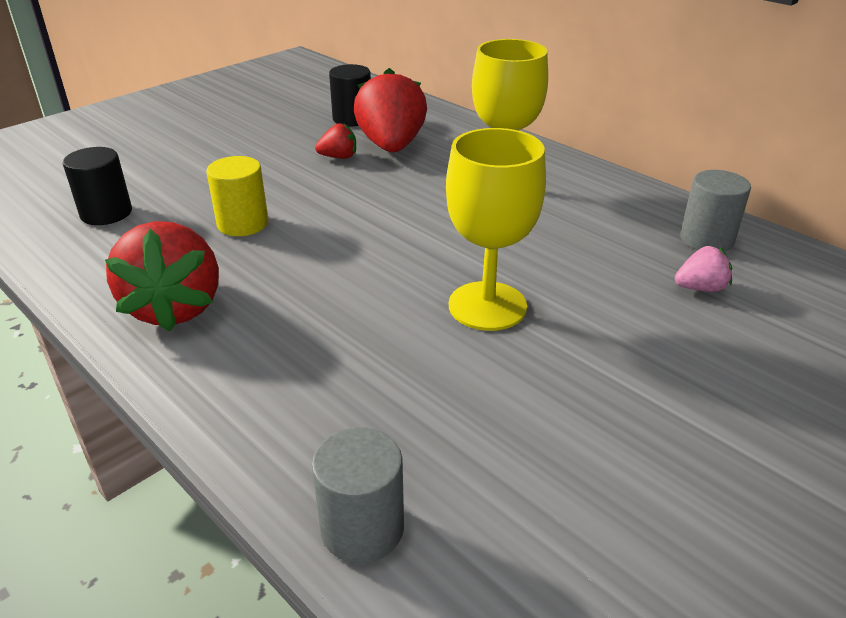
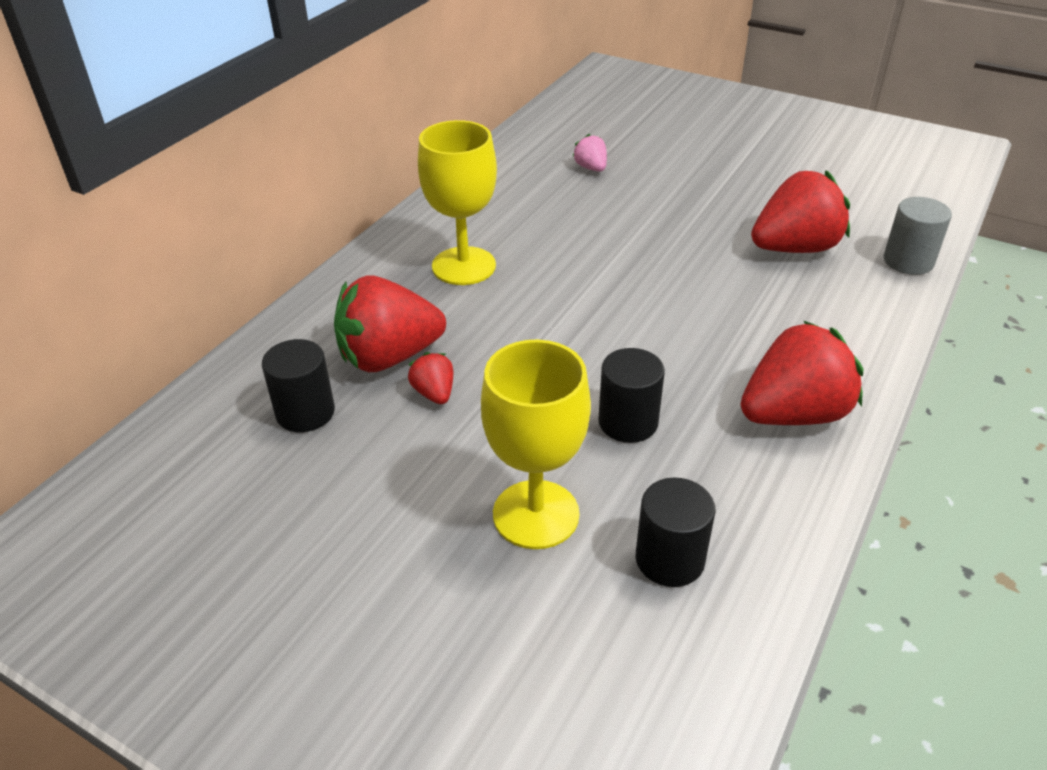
camera: 105 degrees left, 5 degrees up
yellow cylinder [206,156,268,236] -> black cylinder [598,348,665,443]
yellow goblet [446,128,546,331] -> yellow goblet moved to [481,340,591,549]
grey cylinder [680,170,751,251] -> none
none -> red strawberry [751,170,850,253]

